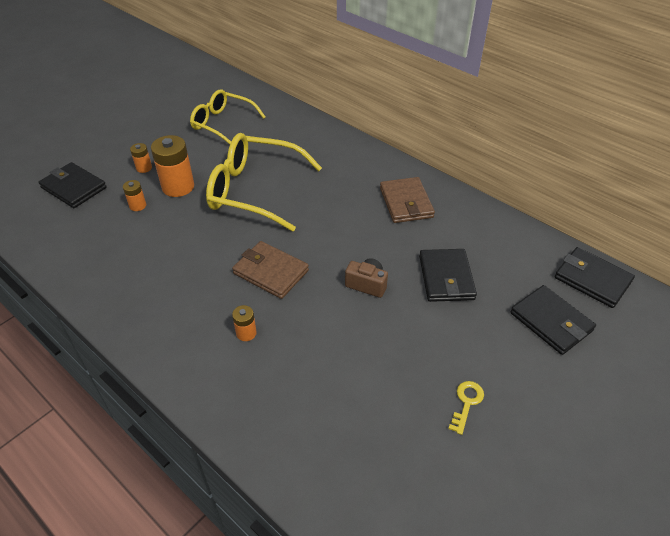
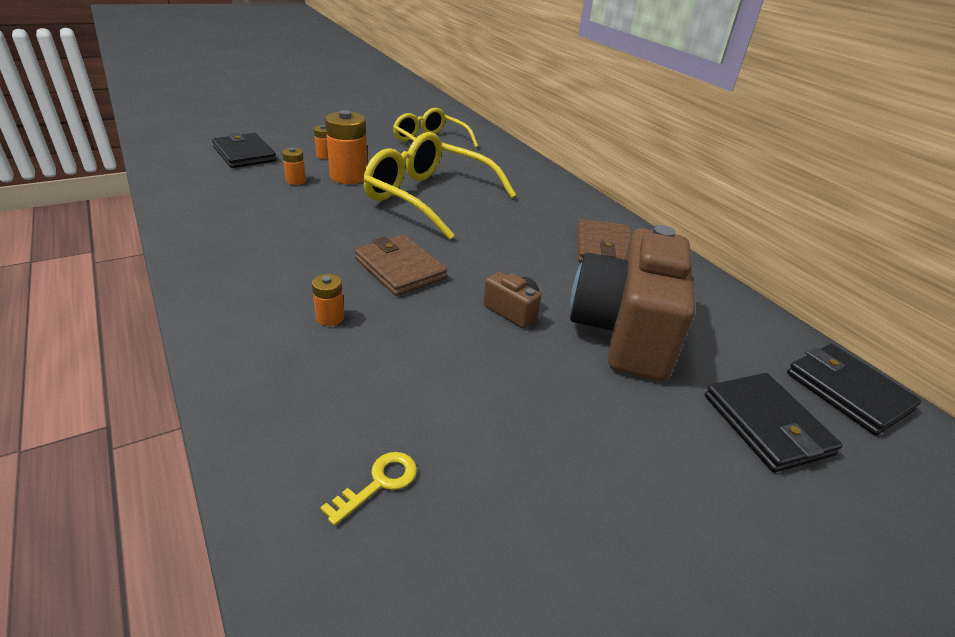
camera: 15 degrees right, 10 degrees down
black wallet [419,249,477,302] -> brown camera [570,225,695,381]
yellow key [448,381,484,435] -> yellow key moved to [320,452,417,526]

